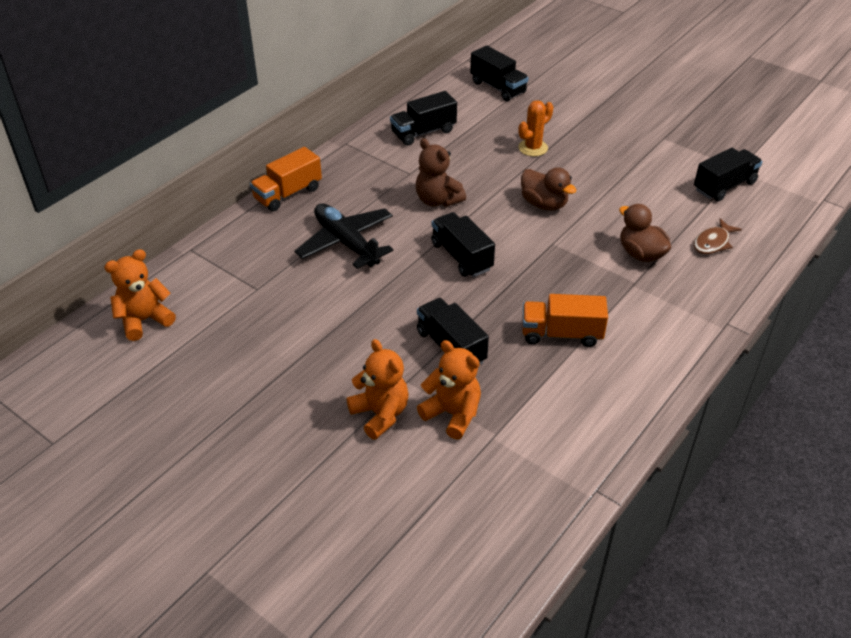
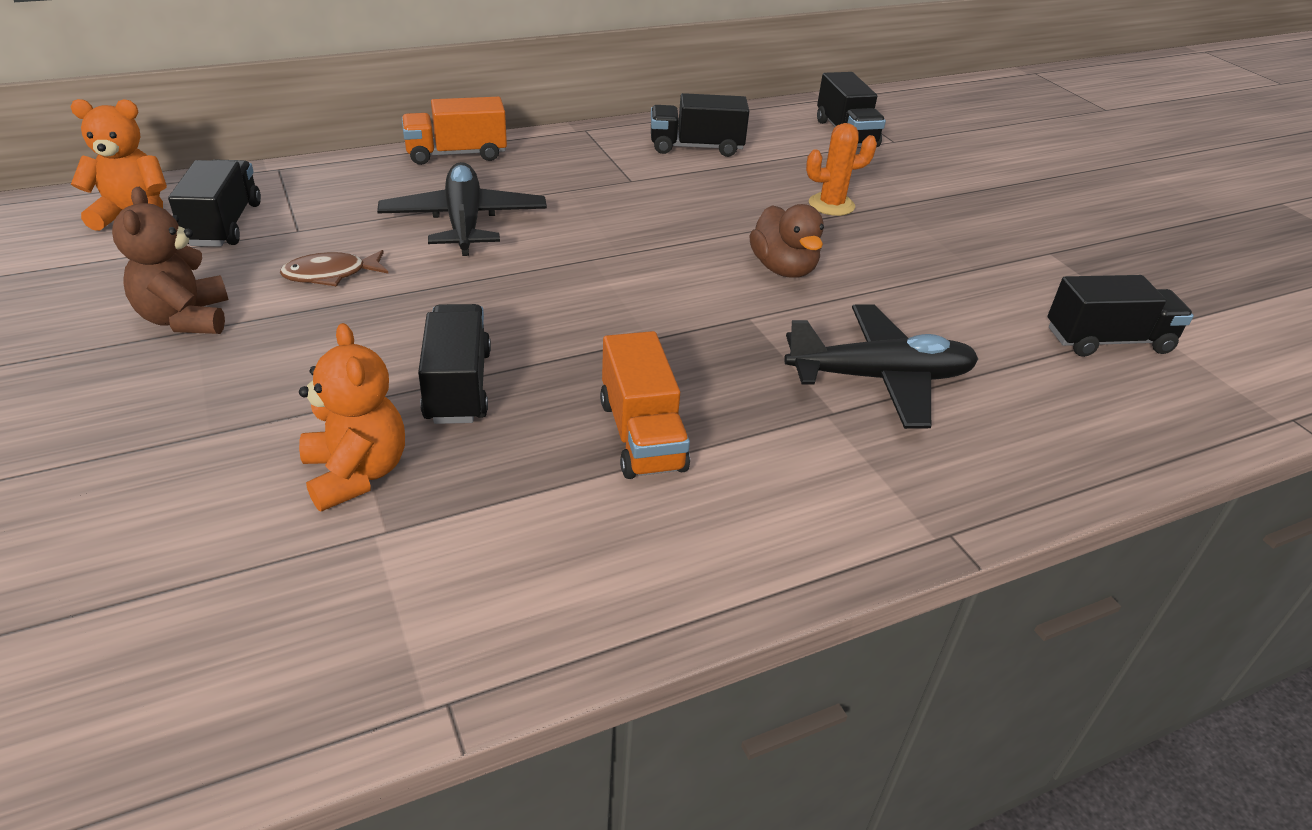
camera: 25 degrees right, 5 degrees down
orange teddy bear [347,339,409,440] -> none
brown teddy bear [416,138,466,207] -> brown teddy bear moved to [112,187,228,334]
black truck [431,212,495,277] -> black truck moved to [168,159,261,247]
orange truck [522,294,608,347] -> orange truck turned 135 degrees counterclockwise [600,331,690,479]
brown duck [619,204,671,262] -> black plane [784,305,978,429]
brown fish [694,218,742,254] -> brown fish moved to [280,250,388,287]

